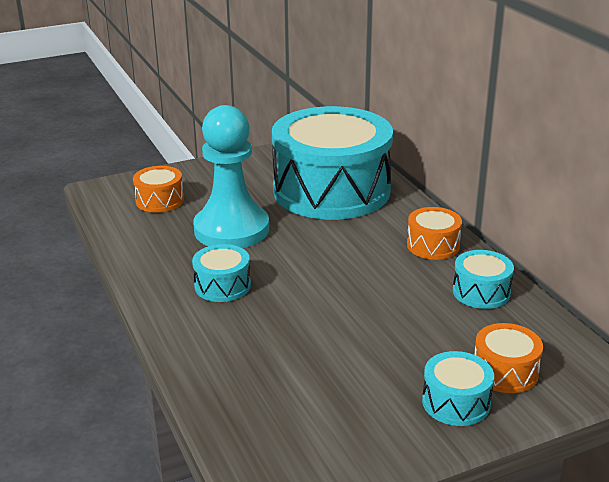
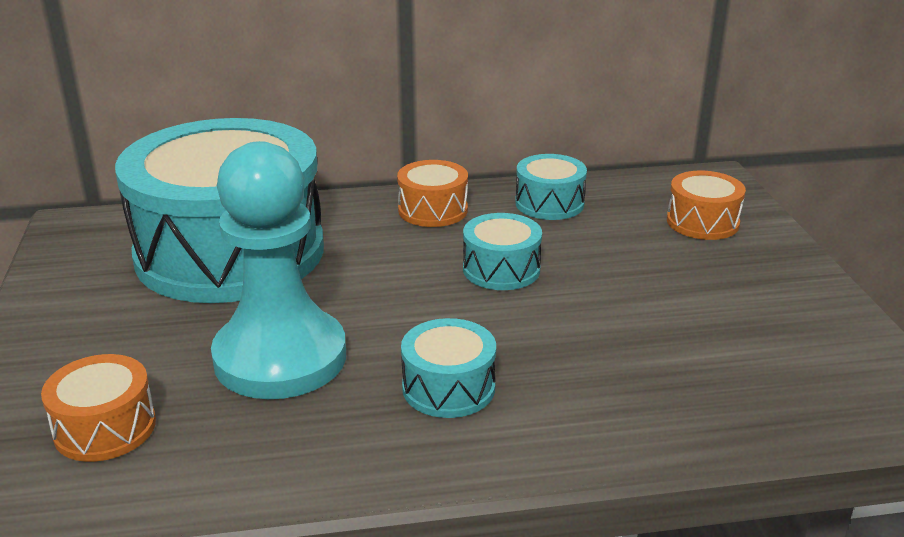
camera: 75 degrees left, 0 degrees up
turquoise drum [422,351,494,426] -> turquoise drum moved to [463,213,542,290]

